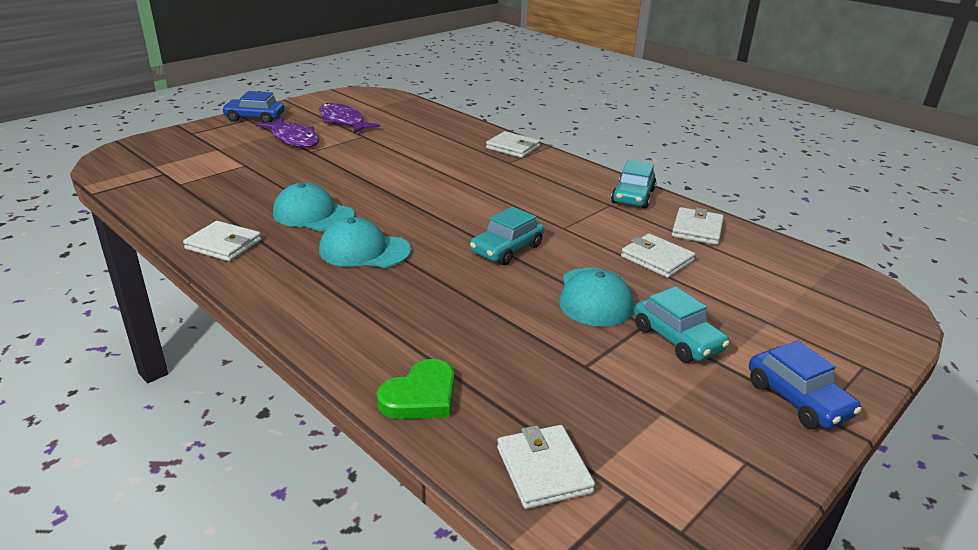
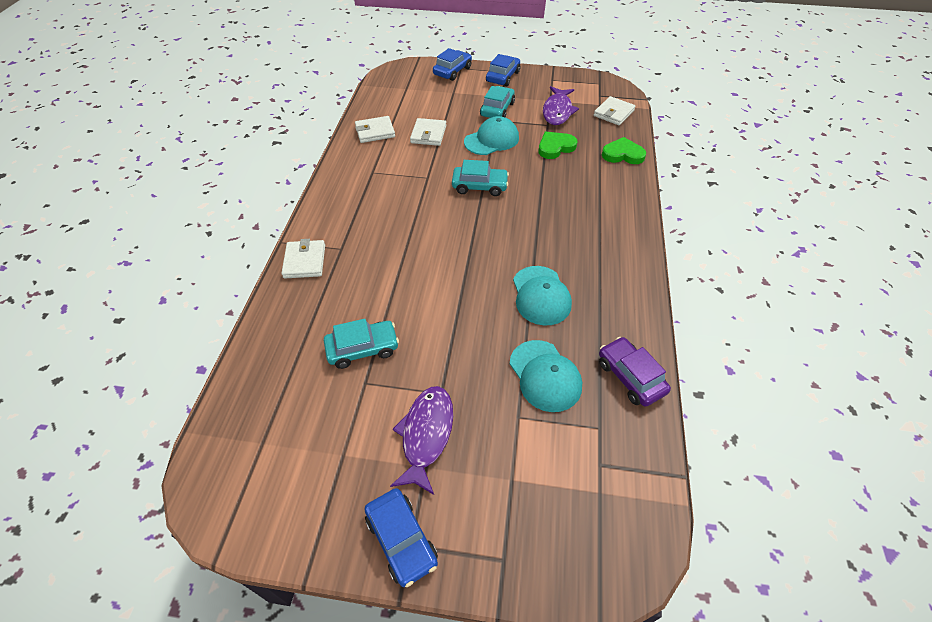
camera: 125 degrees left, 20 degrees up
white wallet [183,221,261,261] -> none
purple fish [319,103,380,133] -> purple fish moved to [543,86,579,125]
turquoise cap [319,217,411,268] -> turquoise cap moved to [510,340,582,412]
turquoise car [611,160,657,209] -> turquoise car moved to [324,319,399,369]
none -> blue car [433,48,472,81]
none -> green heart [539,132,578,159]
none -> purple car [599,337,671,407]

